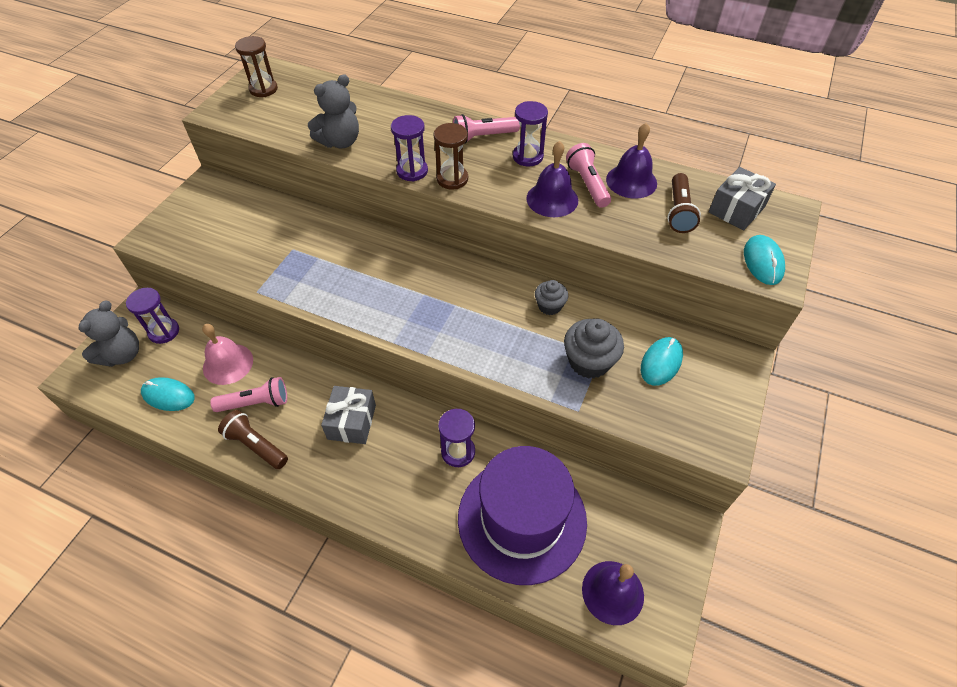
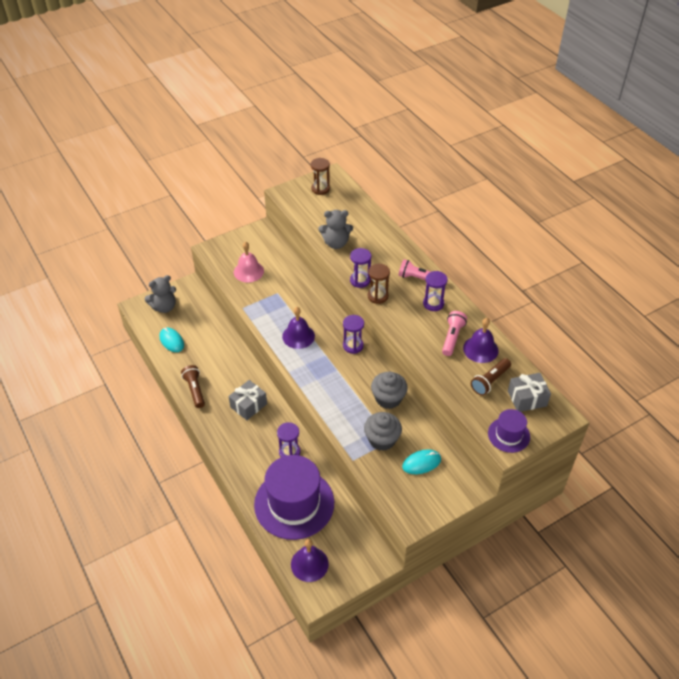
camera: 35 degrees right, 5 degrees down
purple hourglass [126,288,179,344] -> purple hourglass moved to [343,315,364,354]
pink bell [202,324,253,385] -> pink bell moved to [234,242,264,282]
pink flashlight [210,377,287,412] -> none
purple bell [526,141,578,217] -> purple bell moved to [282,307,315,349]
grey cupcake [535,280,568,315] -> grey cupcake [371,372,408,409], size x1.63
turquoise mouse [744,235,785,285] -> purple hat [488,409,530,453]

